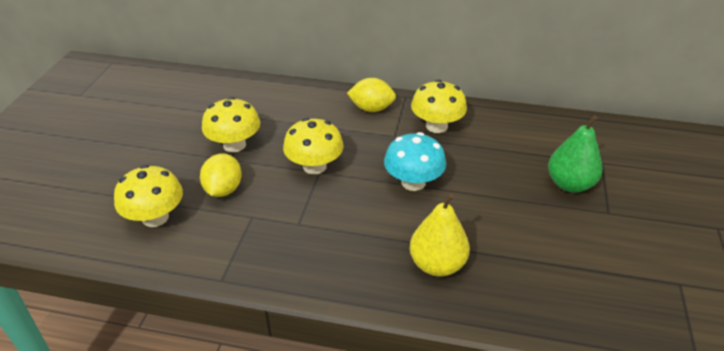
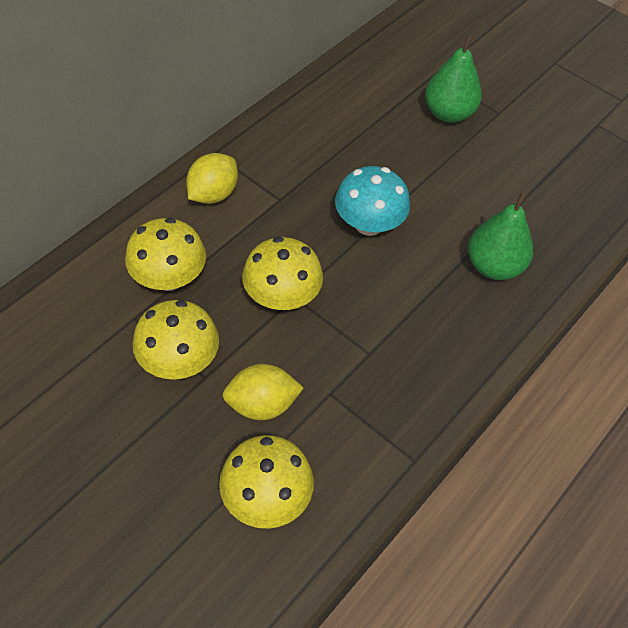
camera: 65 degrees left, 15 degrees up
yellow lemon [200,154,242,197] -> yellow lemon turned 45 degrees counterclockwise [222,364,303,420]
yellow pear [410,193,470,276] -> green pear [468,192,533,280]
yellow mushroom [411,79,467,133] -> yellow mushroom moved to [125,218,206,291]

